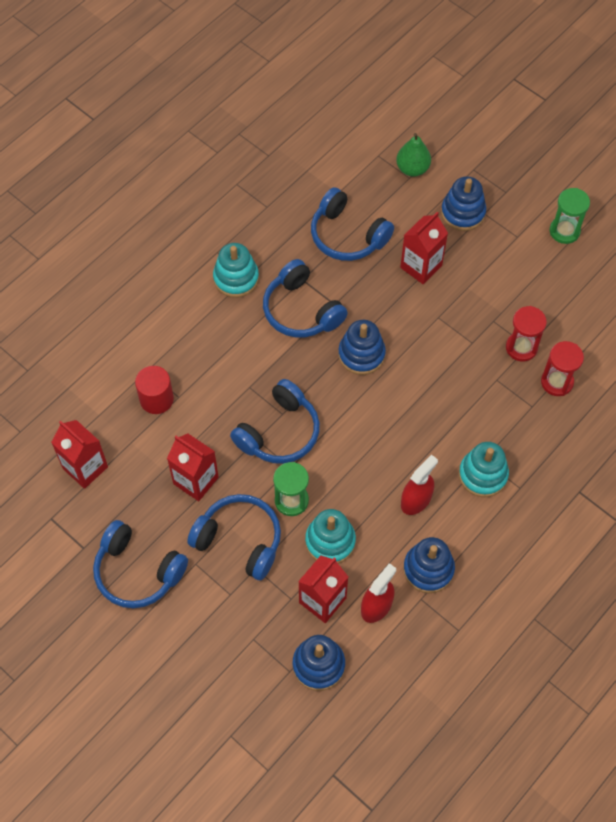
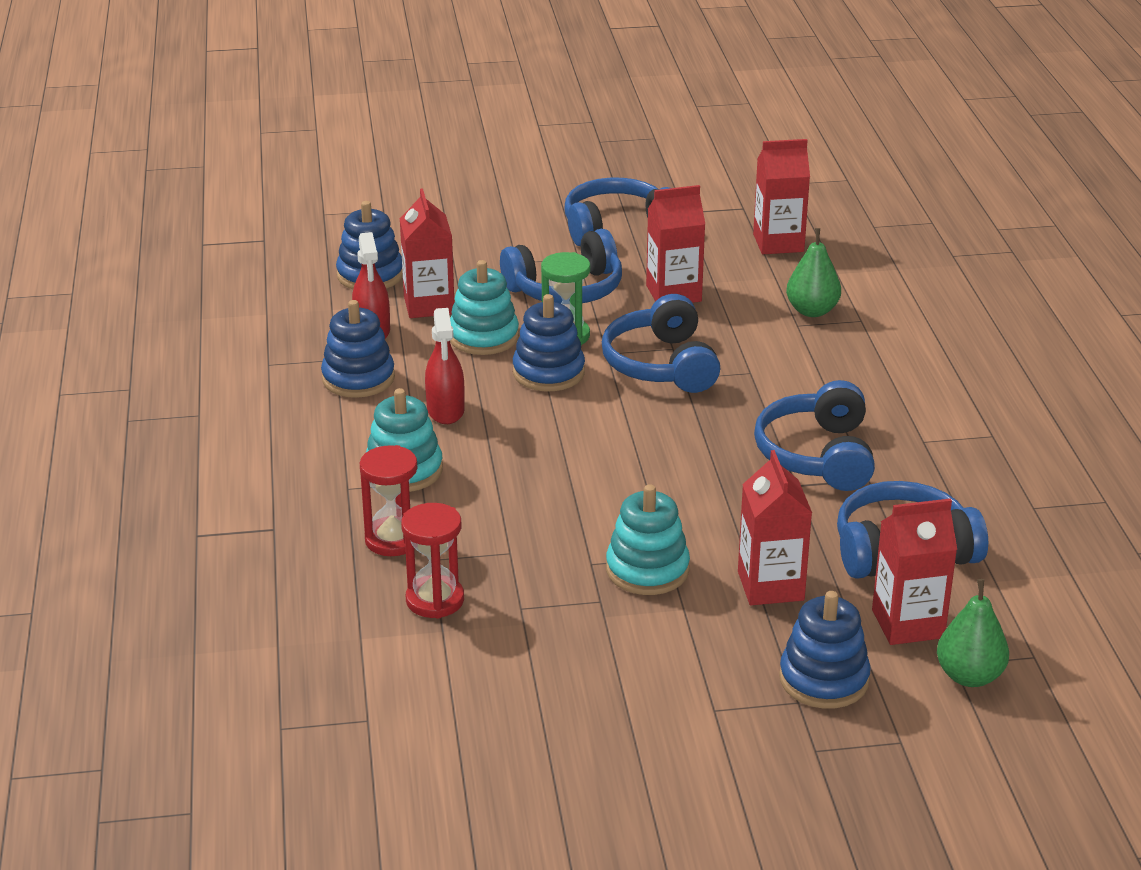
camera: 130 degrees right, 30 degrees down
red cylinder [135,366,174,414] -> green pear [786,228,841,317]
turquoise stacking toy [213,243,259,298] -> turquoise stacking toy moved to [606,484,690,595]
blue headphones [263,259,348,337] -> blue headphones turned 90 degrees counterclockwise [754,380,875,491]
blue stacking toy [338,320,386,375] -> blue stacking toy moved to [513,294,585,391]
red hourglass [506,306,547,362] -> red hourglass moved to [360,445,417,556]
green hourglass [550,188,590,244] -> none
none -> red carton [872,498,957,645]

